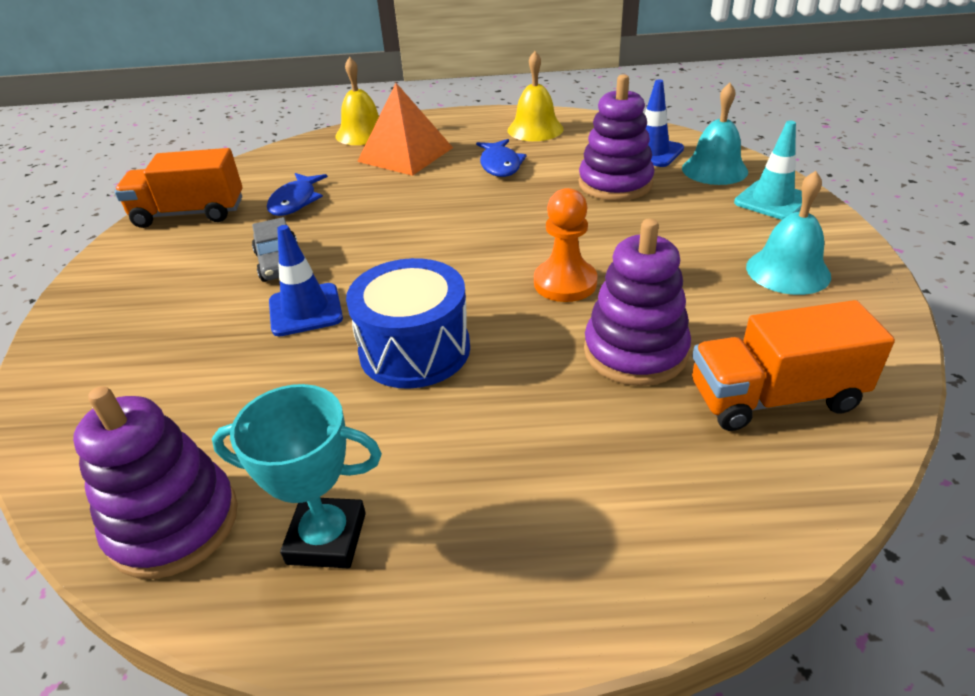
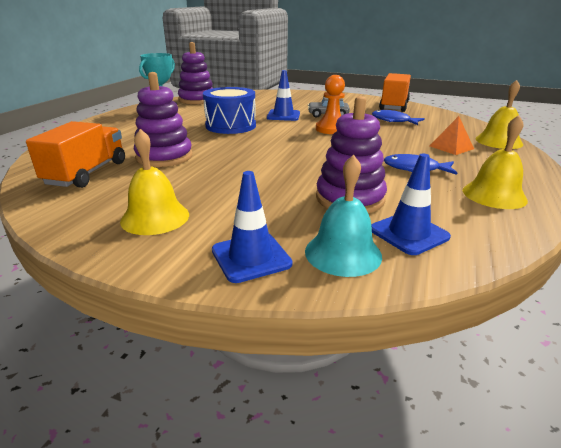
camera: 110 degrees right, 10 degrees down
orange pyramid [357,83,453,176] -> orange pyramid [430,116,474,155], size x0.57
orange pawn [534,188,598,302] -> orange pawn moved to [316,75,345,134]
turquoise traffic cone [734,121,802,220] -> blue traffic cone [212,171,293,283]
turquoise bell [746,171,831,295] -> yellow bell [120,129,189,235]

